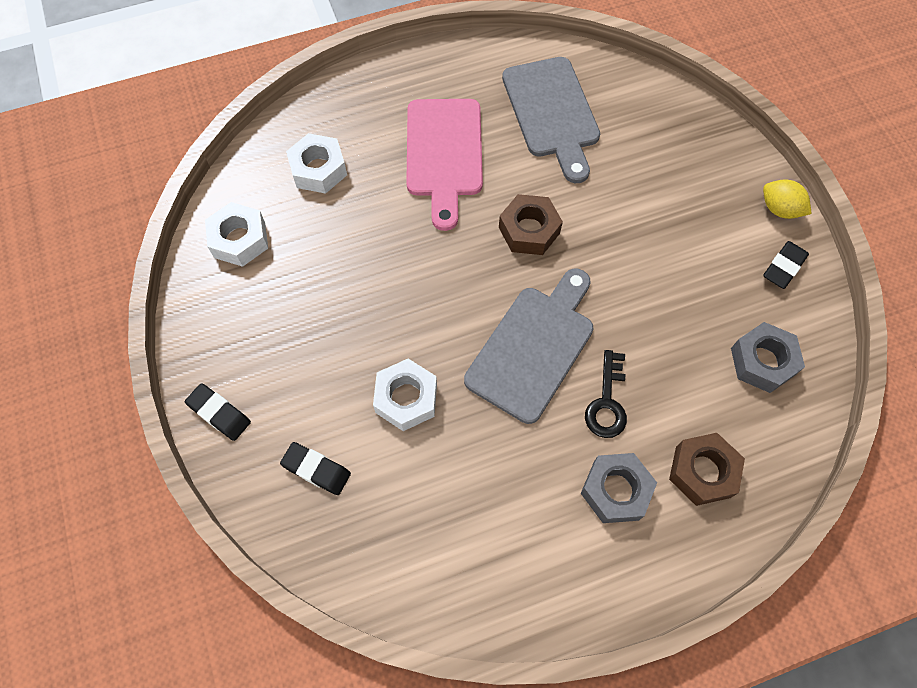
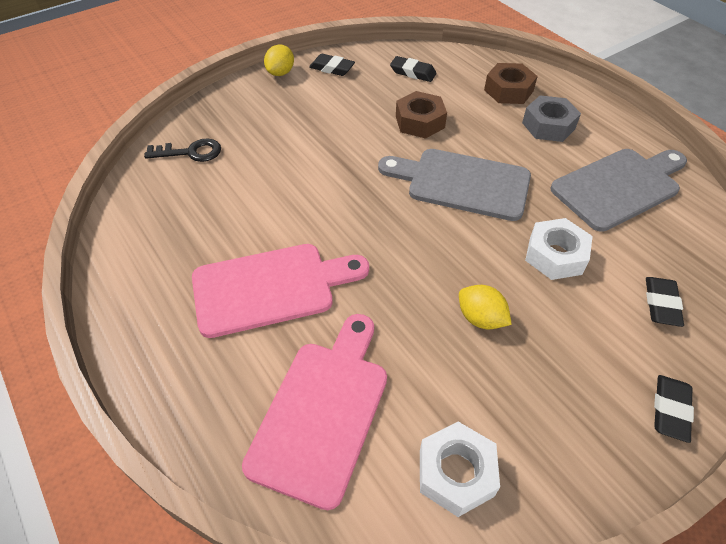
camera: 105 degrees left, 15 degrees down
white nut [286,133,347,194] -> pink cutting board [242,314,387,510]
brown nut [499,194,563,255] -> brown nut moved to [396,91,447,139]
grey cutting board [502,57,600,183] -> grey cutting board moved to [550,149,687,232]
black key [585,350,627,438] -> black key moved to [144,138,221,162]
grey nut [731,322,805,393] -> black eraser [390,56,437,82]
none -> yellow lemon [459,285,512,329]

